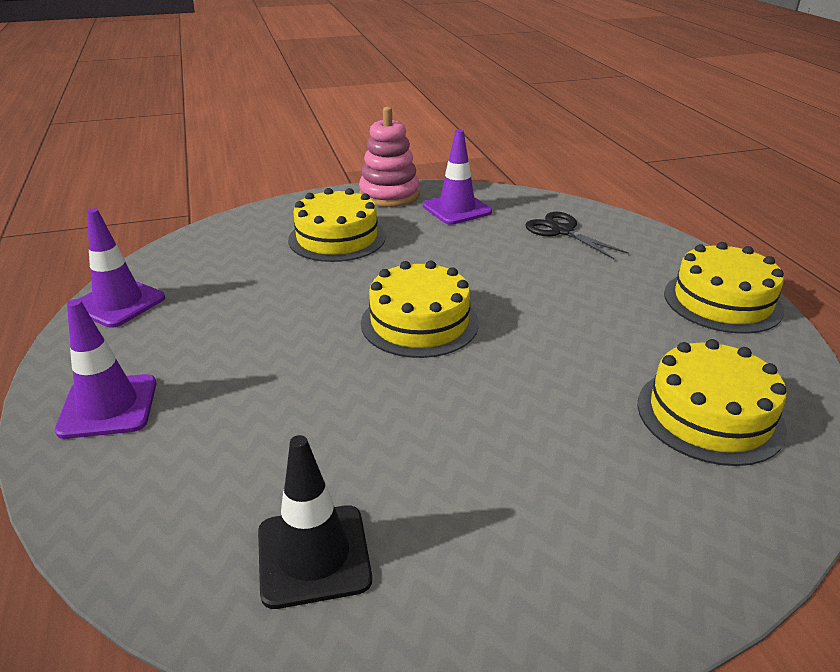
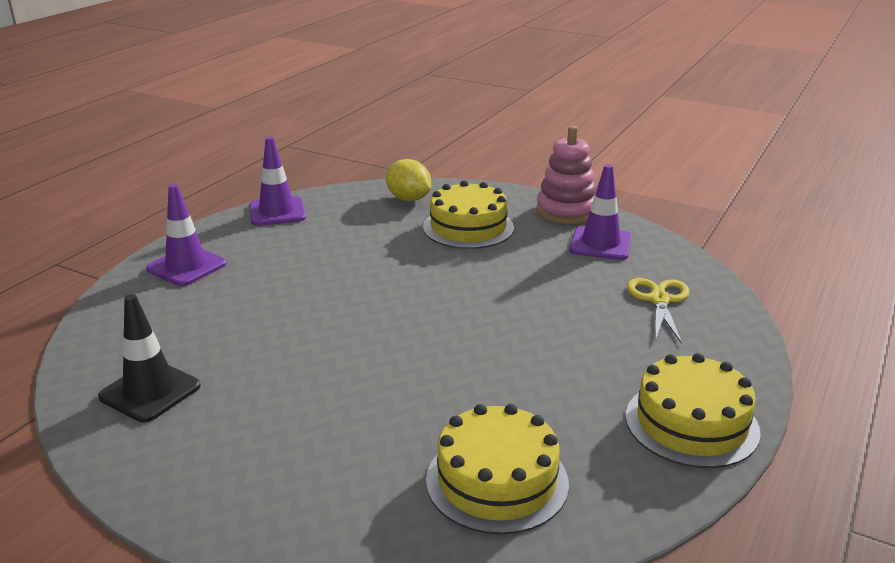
camera: 45 degrees right, 5 degrees down
yellow cake [361,261,479,358] -> none
black scissors [525,212,629,259] -> yellow scissors [627,278,690,344]
none -> yellow lemon [386,159,431,201]

